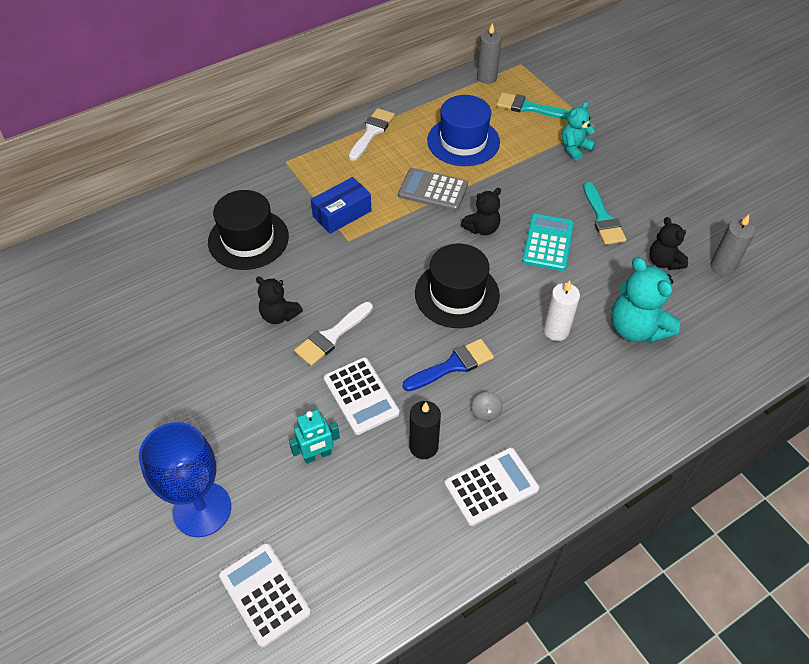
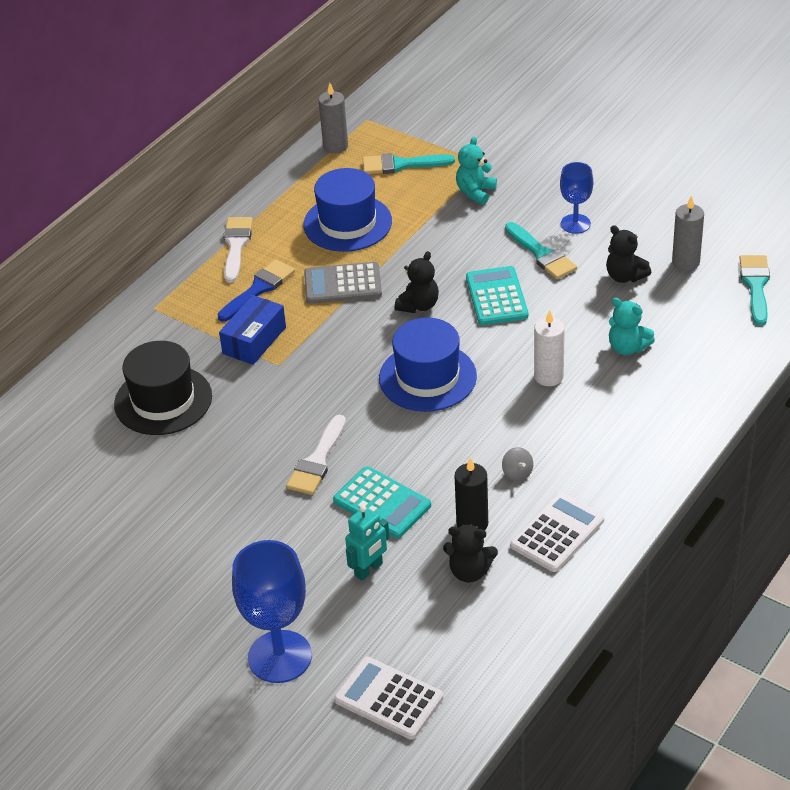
camera: 20 degrees left, 10 degrees down
black teddy bear [256,277,303,324] -> black teddy bear moved to [443,524,498,583]
white calculator [324,357,400,435] -> turquoise calculator [333,466,431,538]
blue brush [403,339,494,391] -> blue brush moved to [217,259,295,322]
black hat [415,244,500,328] -> blue hat [379,317,477,412]
turquoise teddy bear [611,257,680,343] -> turquoise teddy bear [609,298,655,355], size x0.62
none -> blue goblet [560,162,593,234]
none -> turquoise brush [739,255,770,326]

